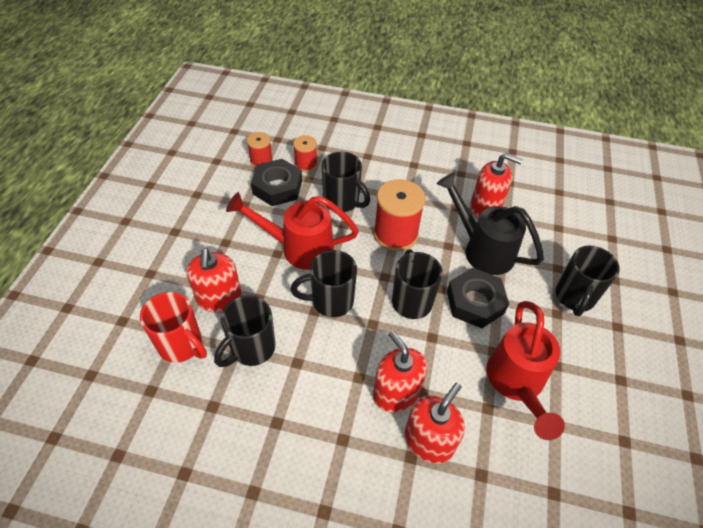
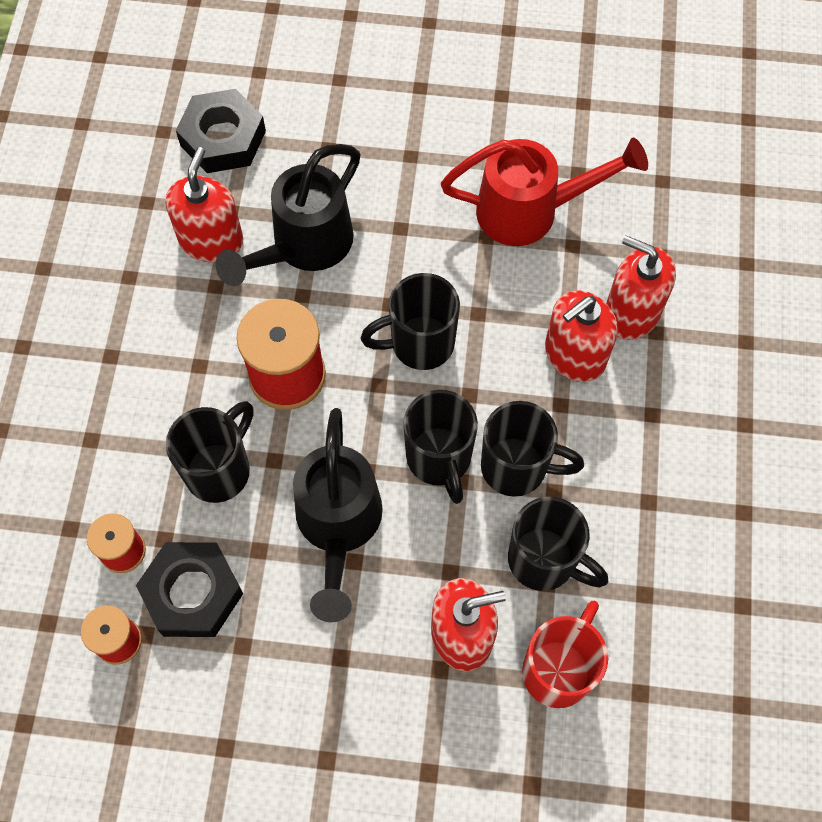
camera: 95 degrees left, 15 degrees up
red watering can [226,192,359,270] -> black watering can [293,408,383,622]
black nut [447,268,509,328] -> black nut moved to [176,89,266,173]
black mug [556,246,620,316] -> black mug moved to [481,401,584,497]

